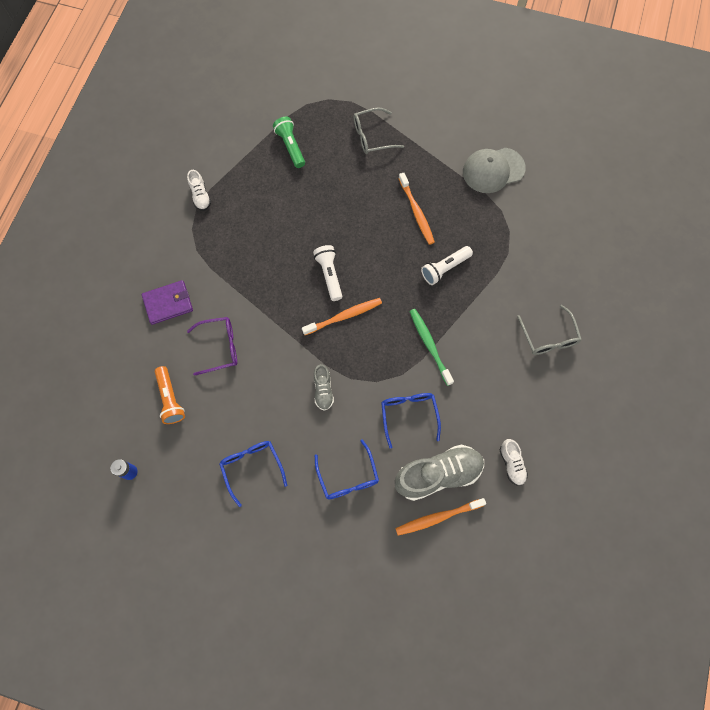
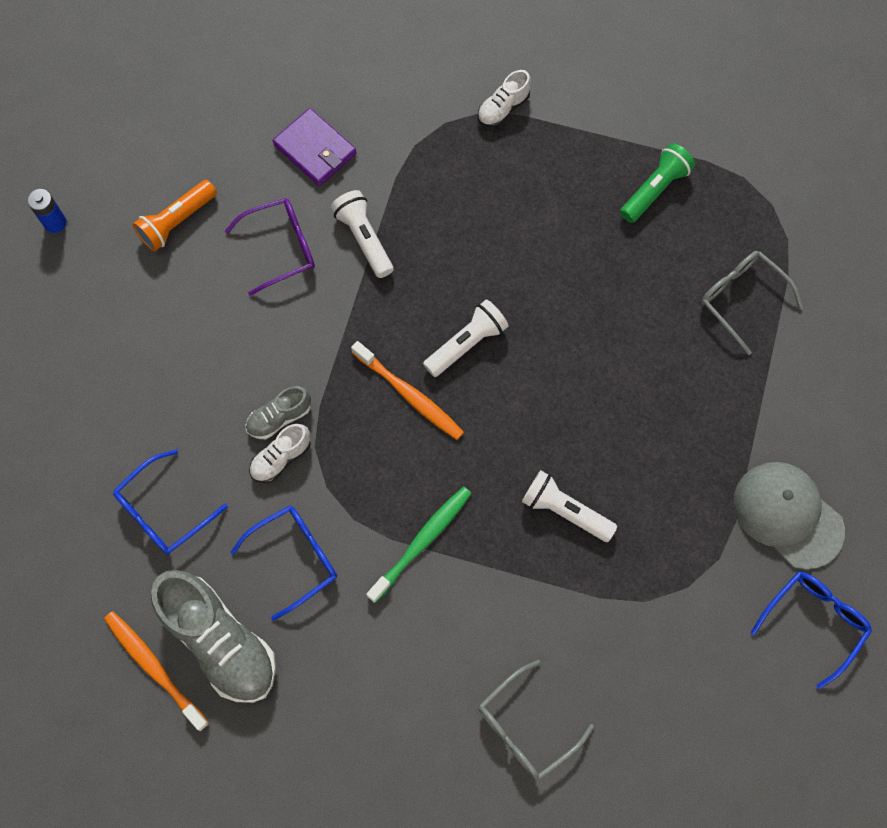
camera: 65 degrees right, 0 degrees up
purple glasses [187,317,237,376] -> purple glasses turned 75 degrees counterclockwise [224,198,315,296]
blue glasses [219,441,287,507] -> blue glasses moved to [751,572,872,689]
orange toothbrush [398,173,435,245] -> none
white shoe [500,439,528,486] -> white shoe moved to [249,424,311,483]
none -> white flashlight [331,190,394,278]

